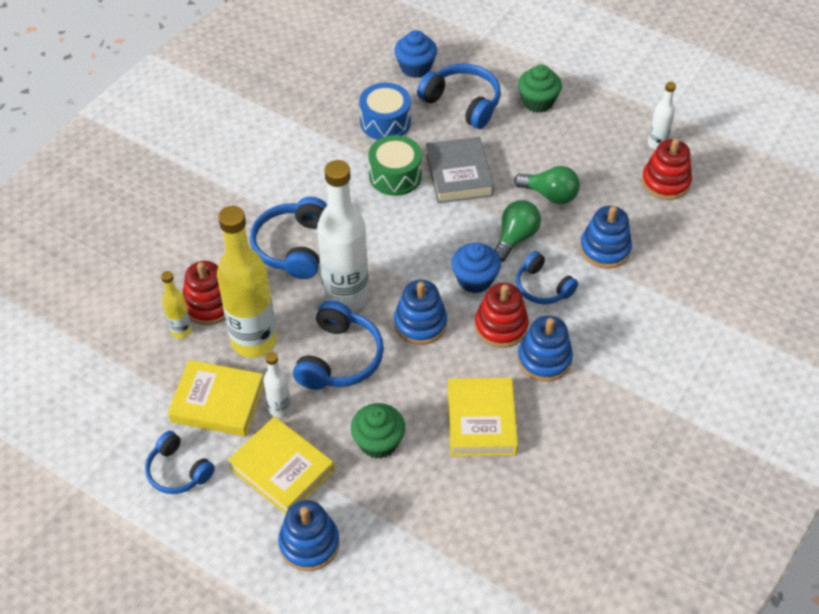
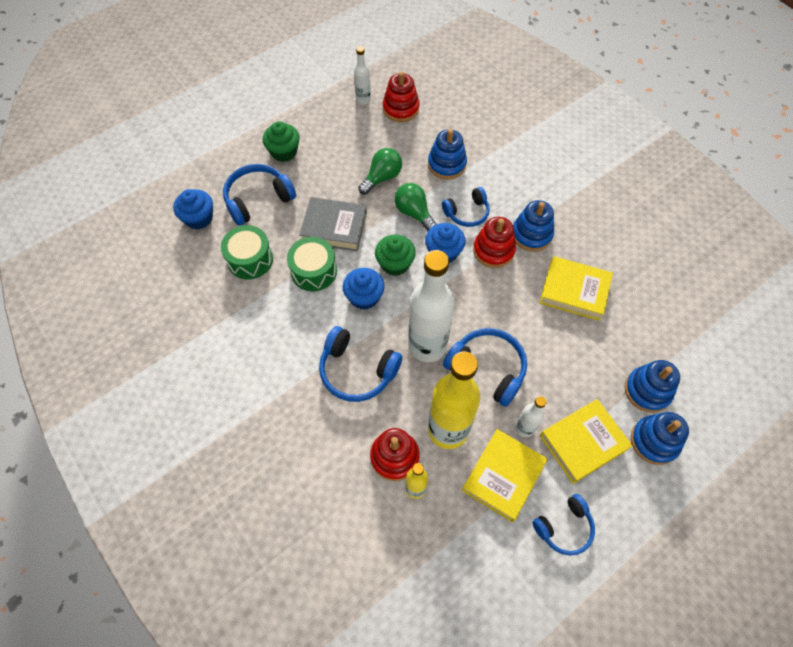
camera: 70 degrees left, 10 degrees up
green cupcake [351,403,405,459] -> green cupcake moved to [375,235,416,276]
blue drum [359,83,411,140] -> green drum [221,225,273,279]
blue stacking toy [394,280,447,345] -> blue stacking toy moved to [625,360,680,413]
none -> blue cupcake [343,268,385,310]

